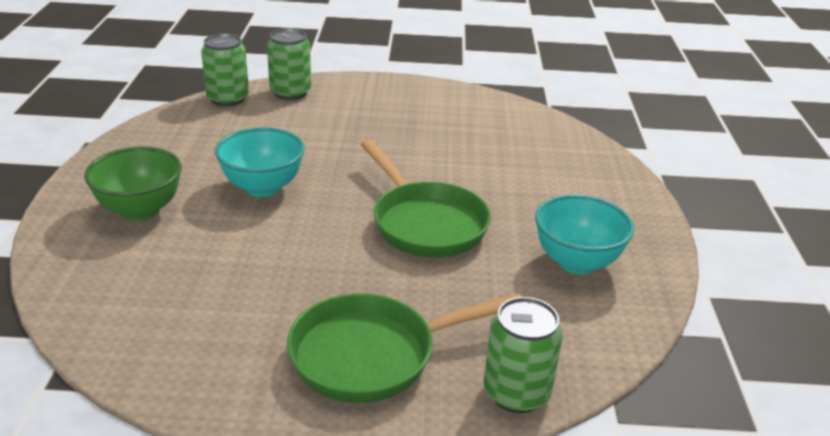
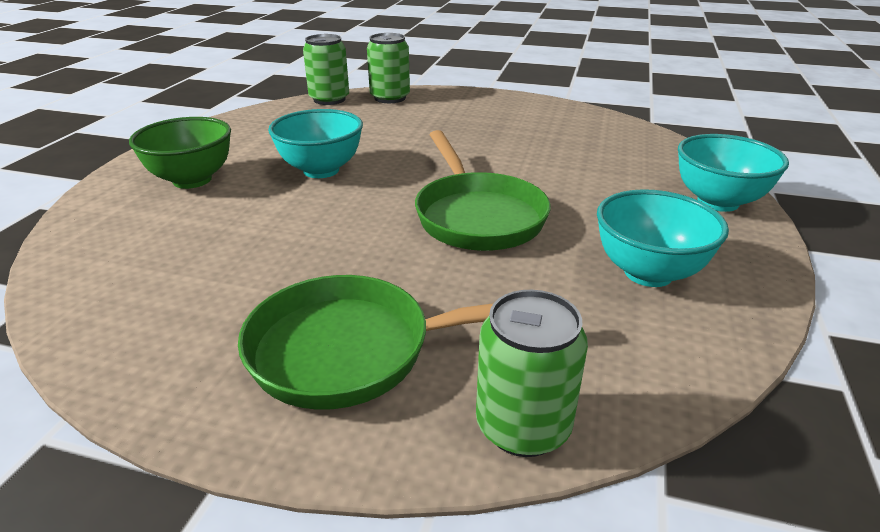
camera: 15 degrees right, 0 degrees up
none -> turquoise bowl [678,134,789,212]

